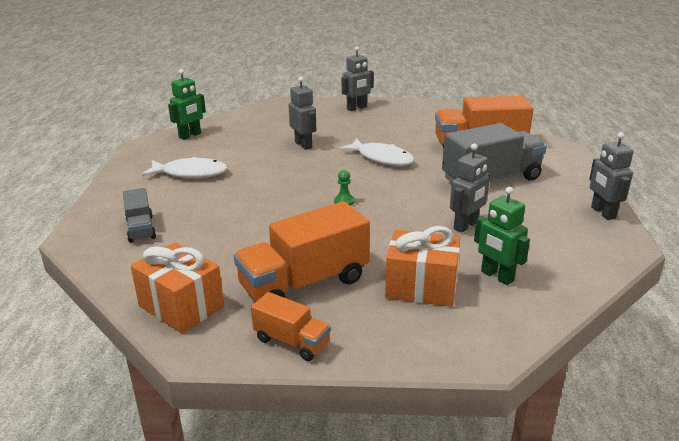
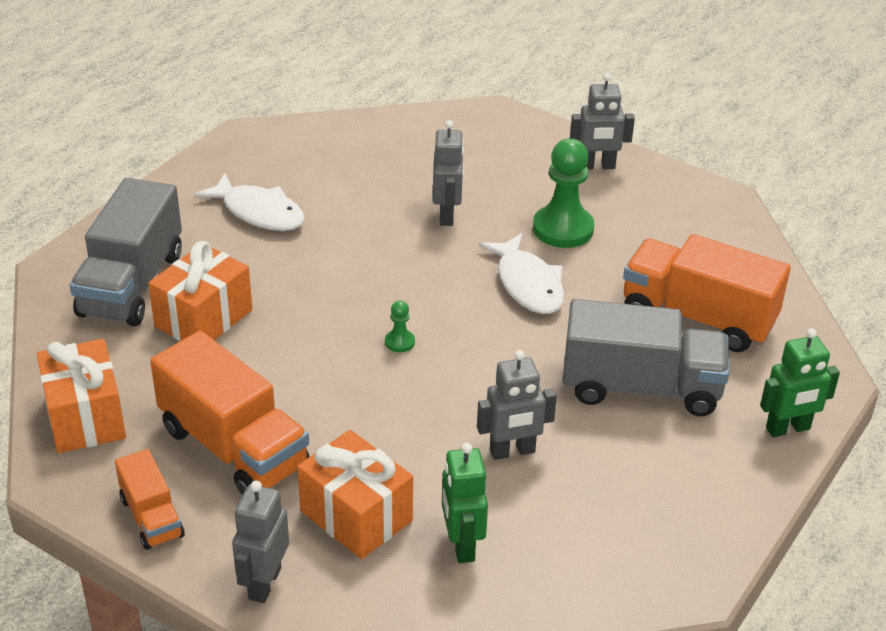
camera: 30 degrees right, 10 degrees up
grey truck [123,188,156,243] -> grey truck [70,178,182,326], size x1.88
green robot [168,69,206,140] -> green robot moved to [760,328,840,437]
orange truck [234,201,370,302] -> orange truck turned 135 degrees counterclockwise [150,331,309,495]
grey robot [589,132,633,220] -> grey robot moved to [232,481,289,603]
none -> orange gift [148,241,252,341]
none -> green pawn [533,138,594,248]

